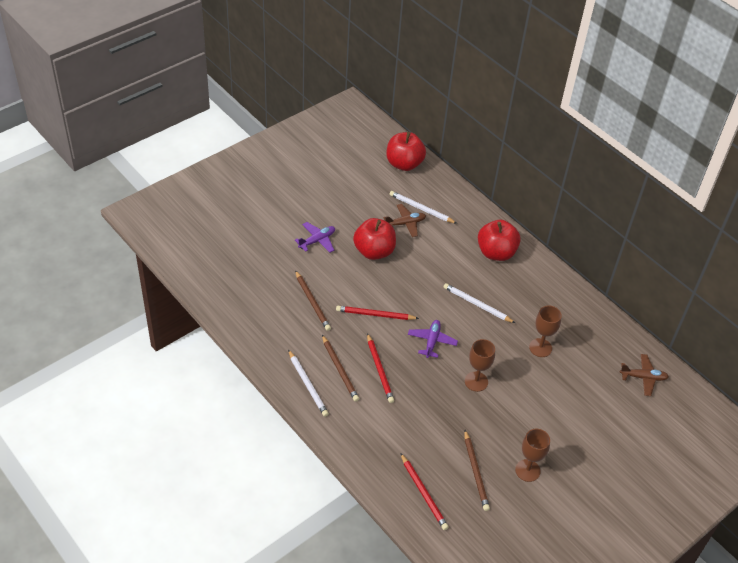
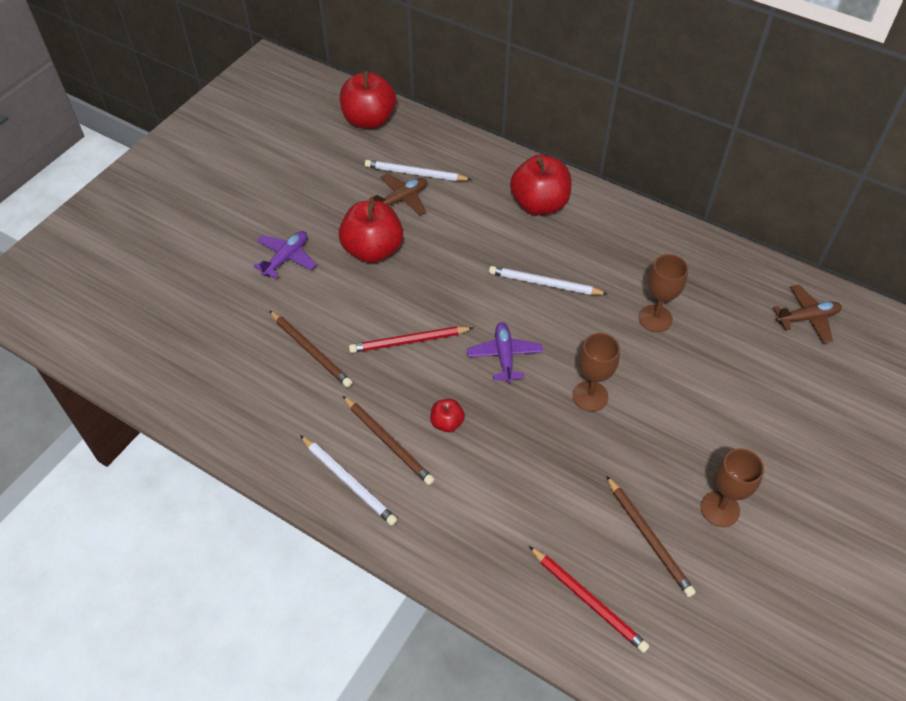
camera: 15 degrees left, 5 degrees up
red pencil [367,333,394,403] -> red apple [430,399,465,432]

